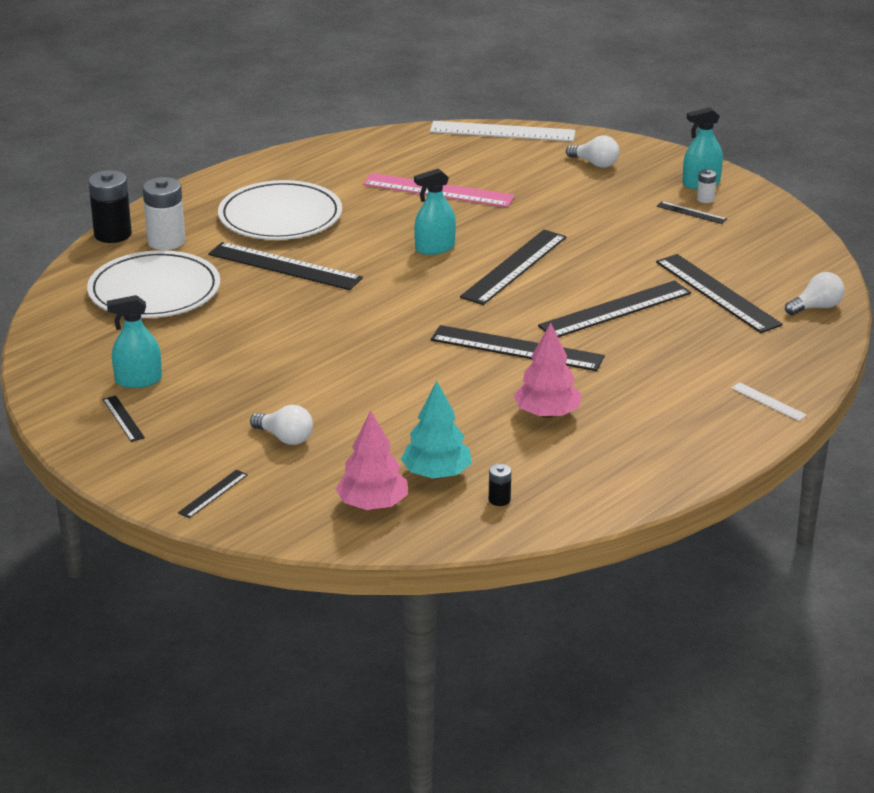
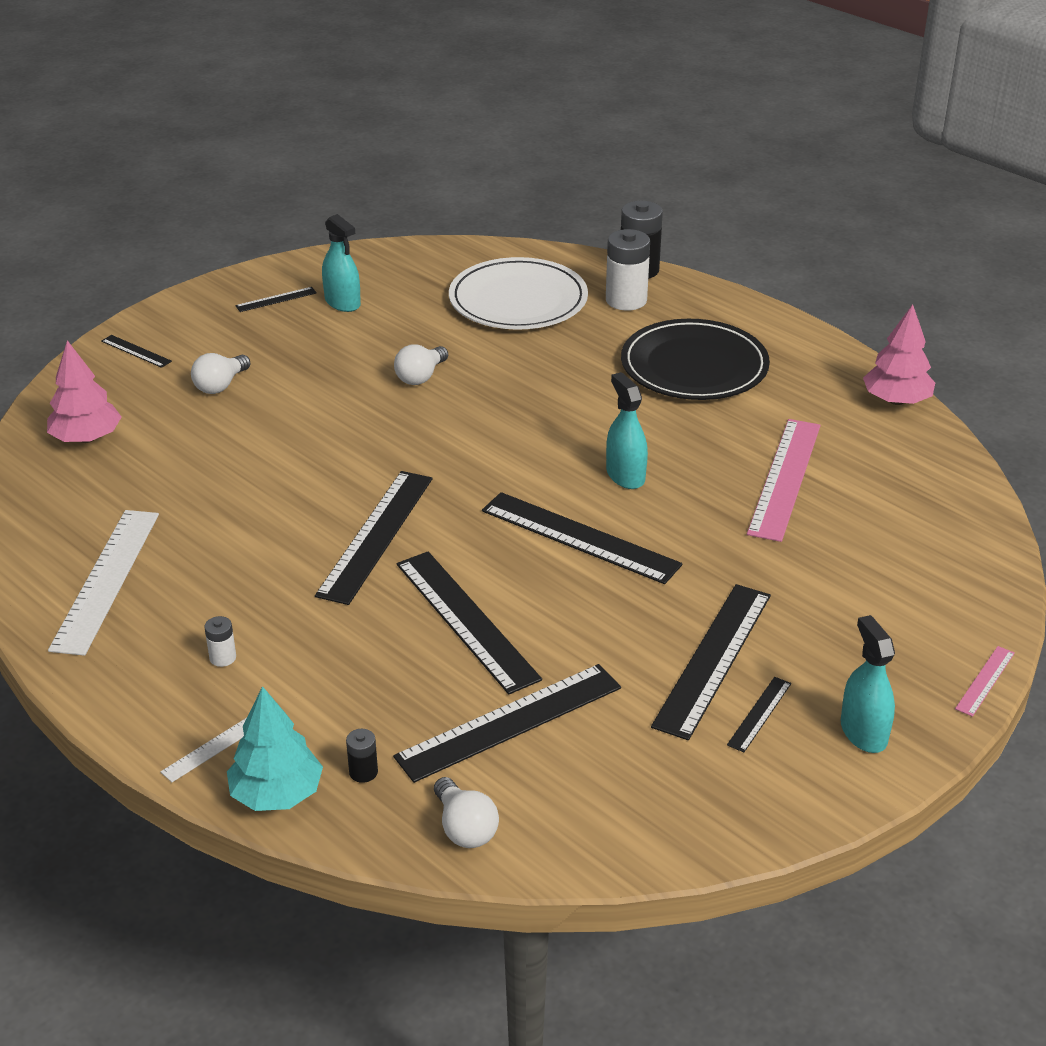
camera: 90 degrees right, 5 degrees up
turquoise spray bottle [107,295,162,388] -> turquoise spray bottle turned 150 degrees clockwise [322,214,361,312]
black ruler [208,242,363,290] -> black ruler moved to [651,584,771,740]
white plate [218,180,342,240] -> black plate [621,319,770,400]
turquoise tree [401,381,472,479] -> turquoise tree moved to [227,686,323,811]
white ruler [430,121,576,141] -> white ruler moved to [48,510,159,656]
black battery [489,464,511,506] -> black battery moved to [346,729,378,783]
pink tree [513,323,581,418] -> pink tree moved to [863,304,935,405]
white light bulb [566,135,619,168] -> white light bulb moved to [394,344,448,385]
white battery [697,169,716,203] -> white battery moved to [205,616,236,667]
none -> pink ruler [955,646,1015,717]

